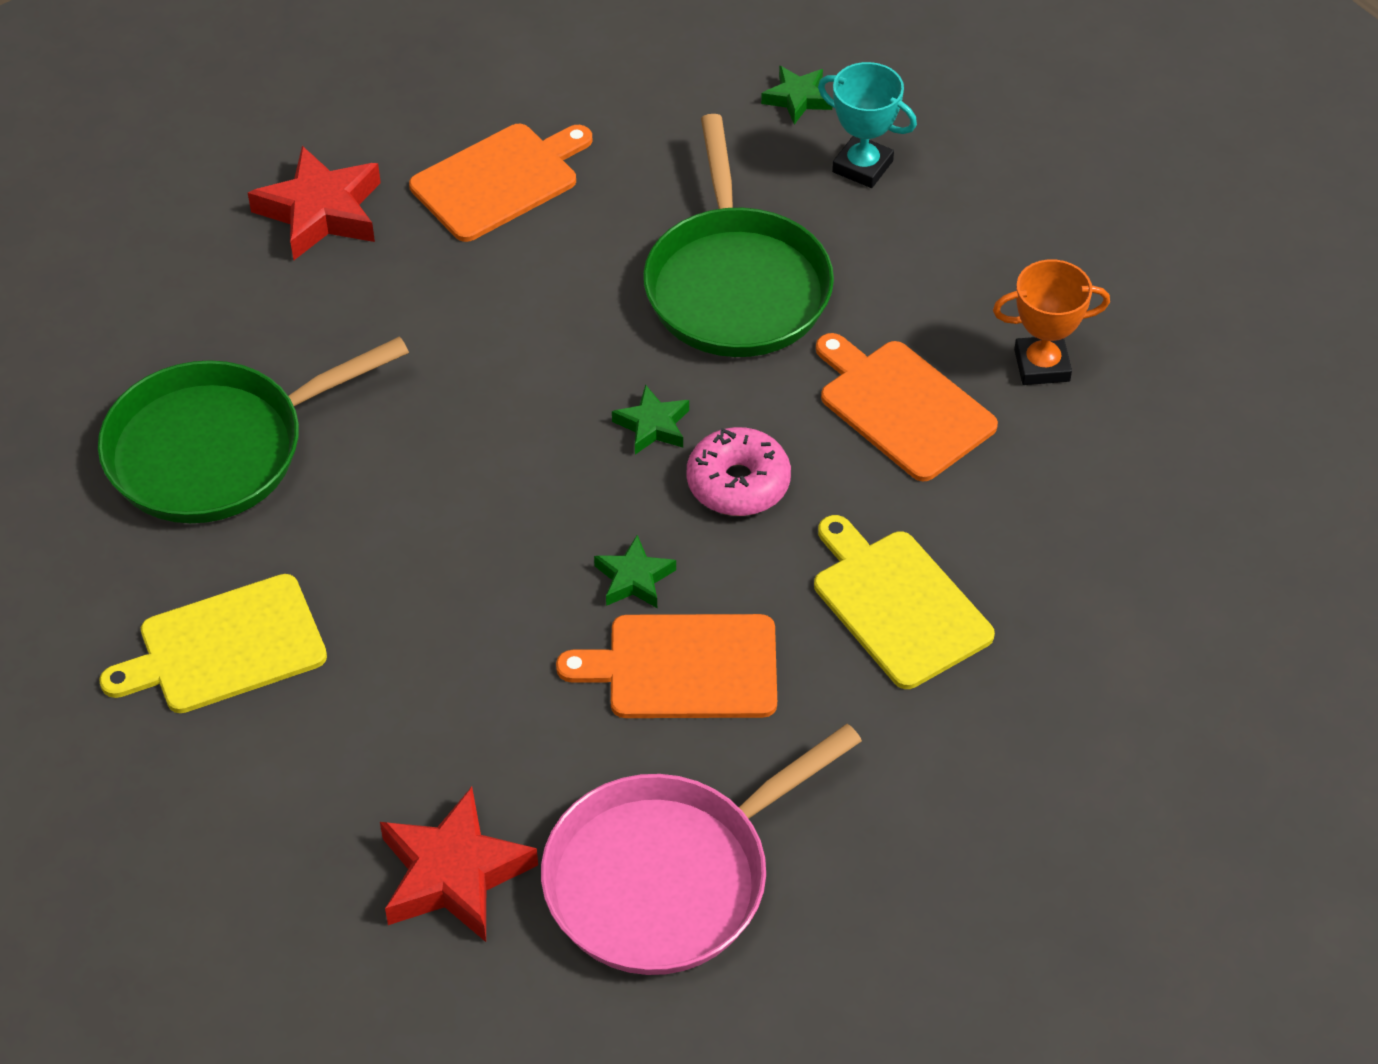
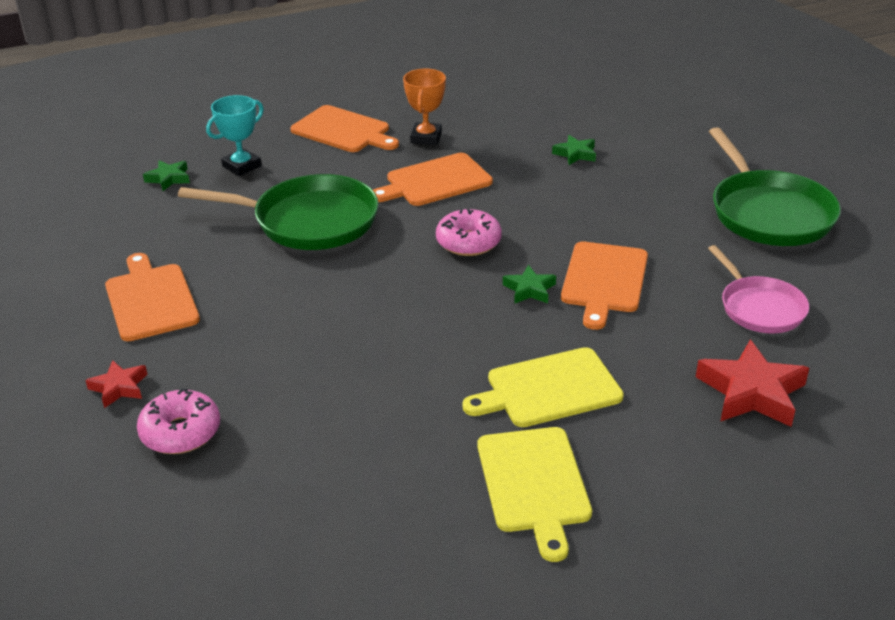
camera: 75 degrees left, 15 degrees down
green pan [98,337,409,523] -> green pan moved to [709,127,841,246]
red star [248,146,381,261] -> red star [85,360,148,408], size x0.55
pink pan [541,724,862,975] -> pink pan [708,245,809,333], size x0.61
green star [612,384,689,454] -> green star moved to [552,135,596,165]
yellow cutting board [814,515,995,689] -> yellow cutting board moved to [462,347,624,427]
none -> pink donut [137,388,220,454]
none -> orange cutting board [290,105,399,152]

